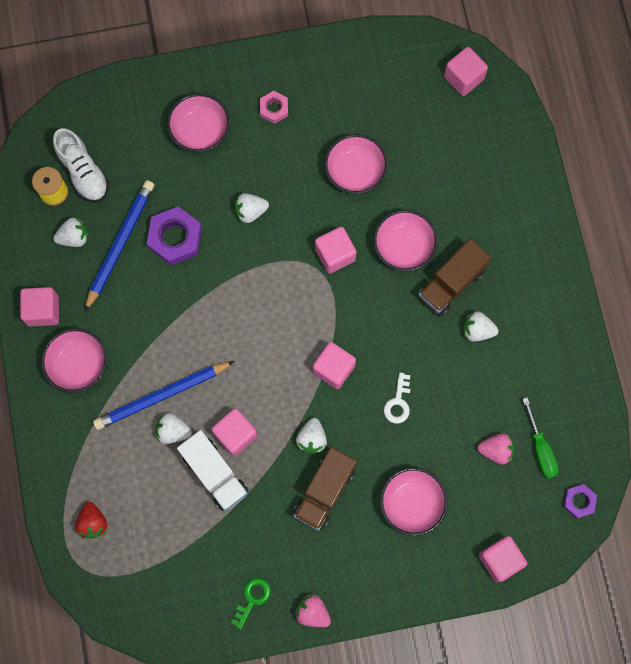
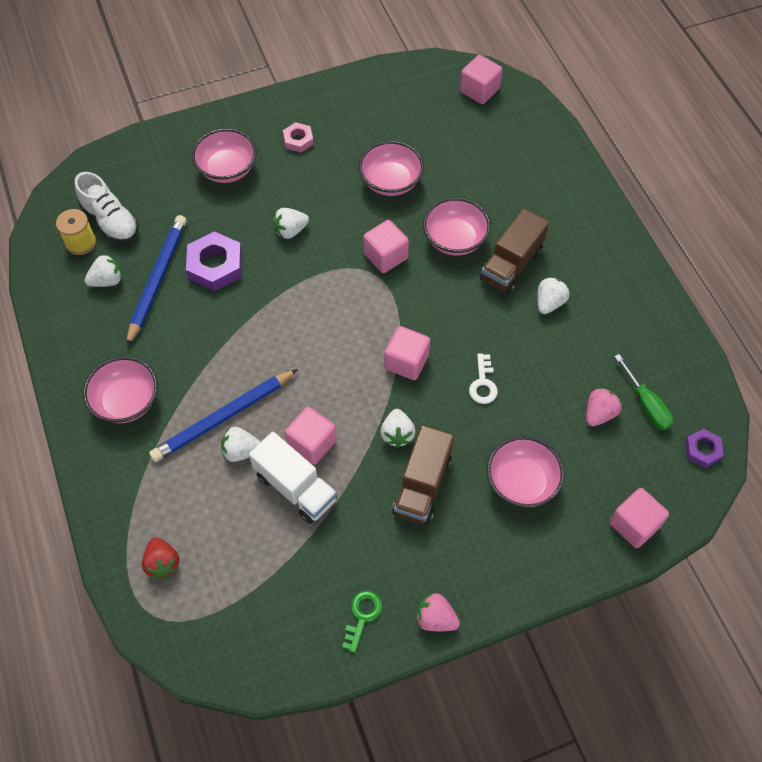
camera: 10 degrees left, 15 degrees down
pink cube [20,287,59,327] -> none
white strawberry [463,311,499,341] -> white strawberry turned 120 degrees clockwise [538,277,570,314]
pink strawberry [477,433,515,464] -> pink strawberry turned 45 degrees counterclockwise [586,387,622,427]

